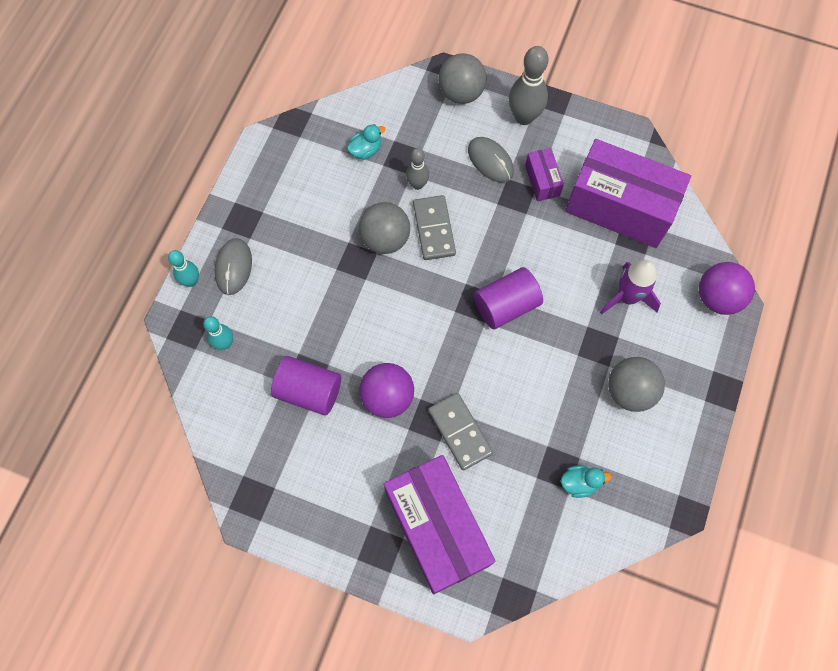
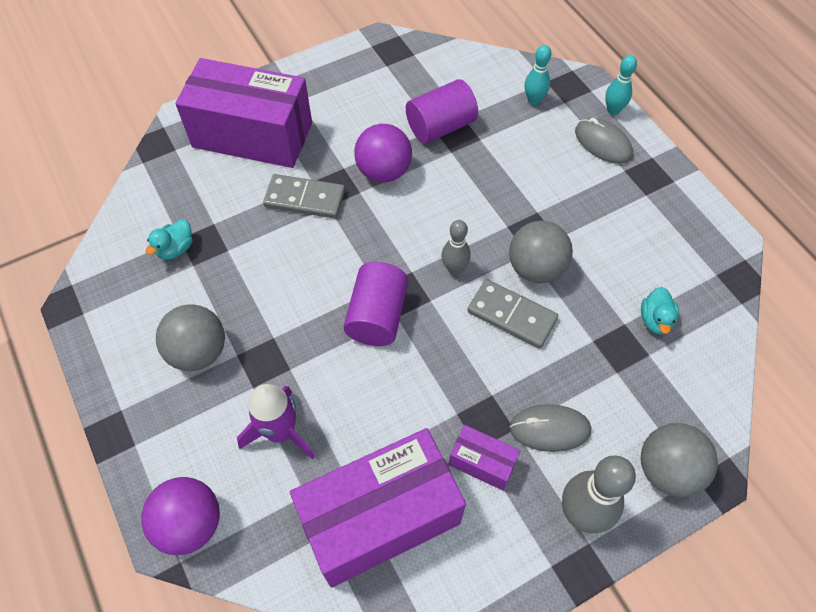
camera: 130 degrees right, 10 degrees down
grey bowling pin [406,148,429,190] -> grey bowling pin moved to [442,220,471,274]

